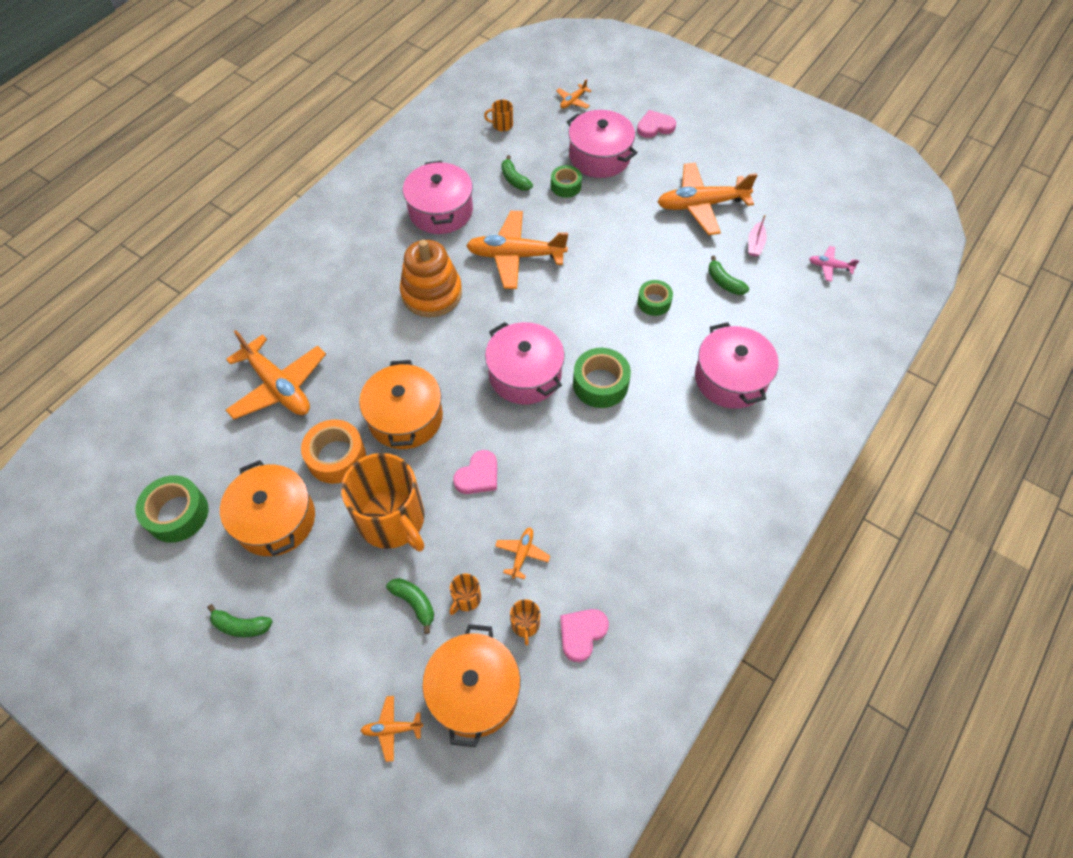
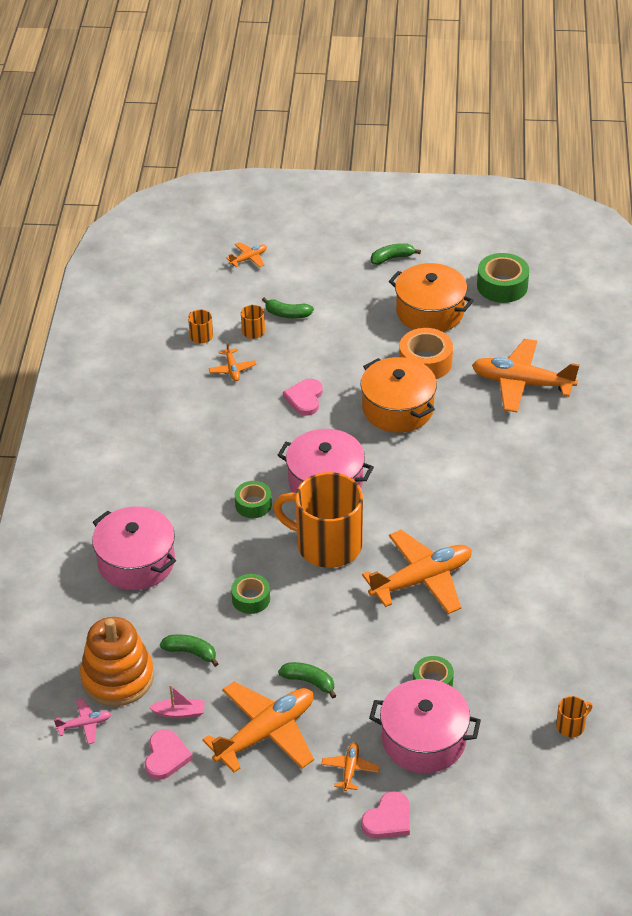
camera: 150 degrees right, 15 degrees down
orange mug [341,453,425,551] -> orange mug moved to [273,472,363,568]
orange stacking toy [400,240,462,317] -> orange stacking toy moved to [80,617,154,706]
pink pot [403,161,473,234] -> none
orange pot [422,624,521,747] -> none
green banana [501,155,533,191] -> green banana moved to [278,662,336,698]
orange plane [556,79,592,109] -> orange plane moved to [321,742,380,791]
pink heart [560,609,609,662] -> pink heart moved to [145,729,193,780]
green tape [573,348,631,408] -> green tape [235,481,272,518], size x0.64
pink boat [748,215,767,257] -> pink boat turned 105 degrees clockwise [149,685,205,718]

